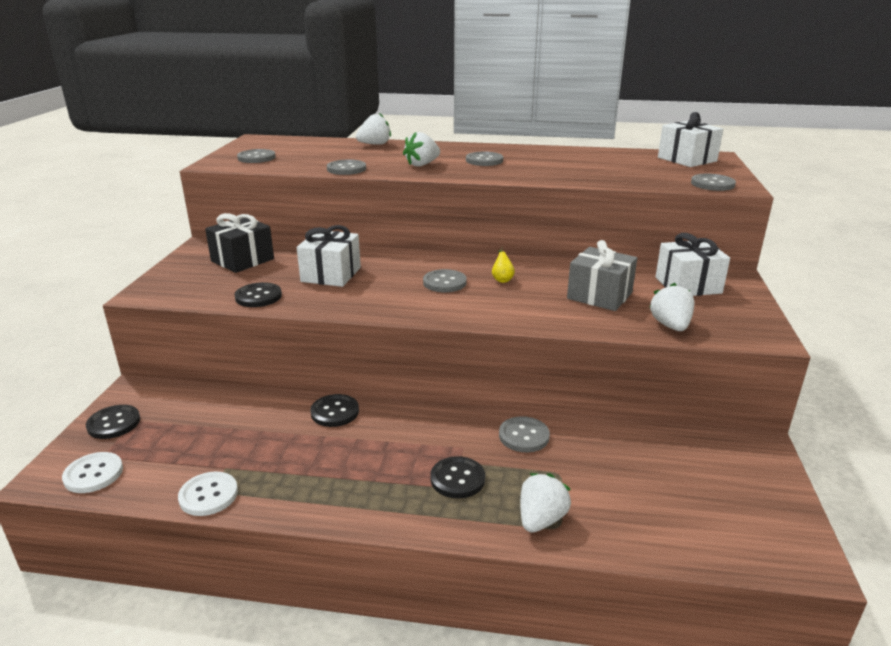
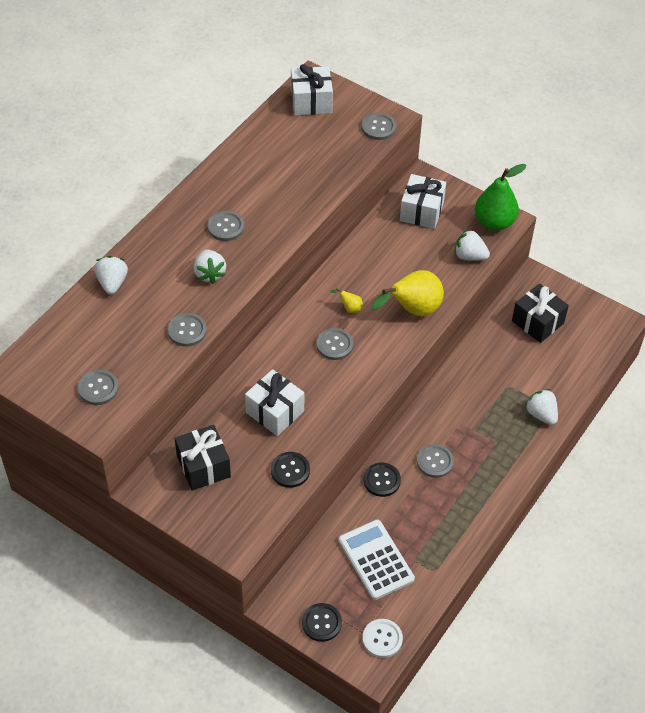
camera: 65 degrees left, 25 degrees up
white button [178,472,238,516] -> none
black button [430,456,485,499] -> none
grey button [499,416,550,452] -> grey button moved to [417,444,454,478]
grey gift [567,240,637,311] -> none
none -> white calculator [339,520,415,600]
none -> yellow pear [372,270,444,316]
none -> green pear [475,164,526,231]
none -> black gift [512,283,569,343]

